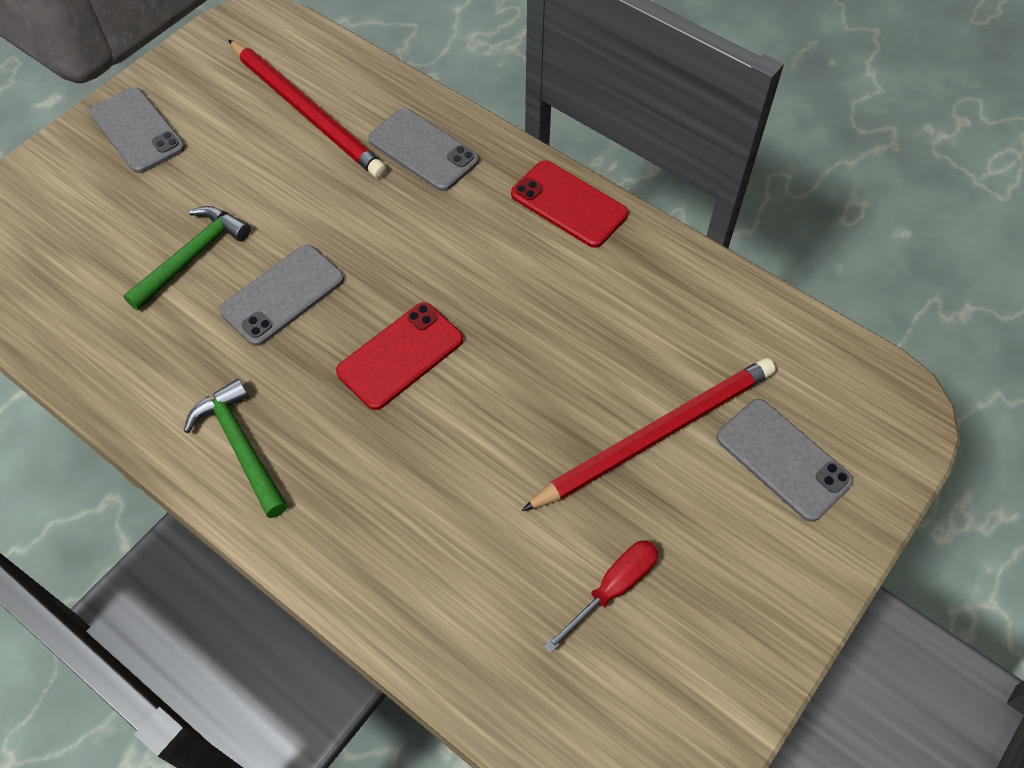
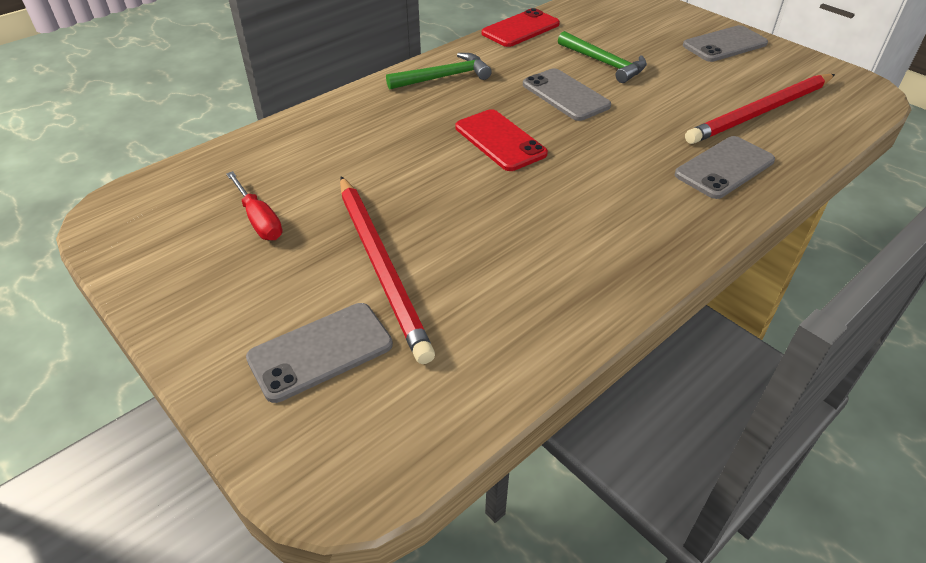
camera: 100 degrees right, 15 degrees down
red phone [511,160,628,248] -> red phone moved to [482,8,560,47]

